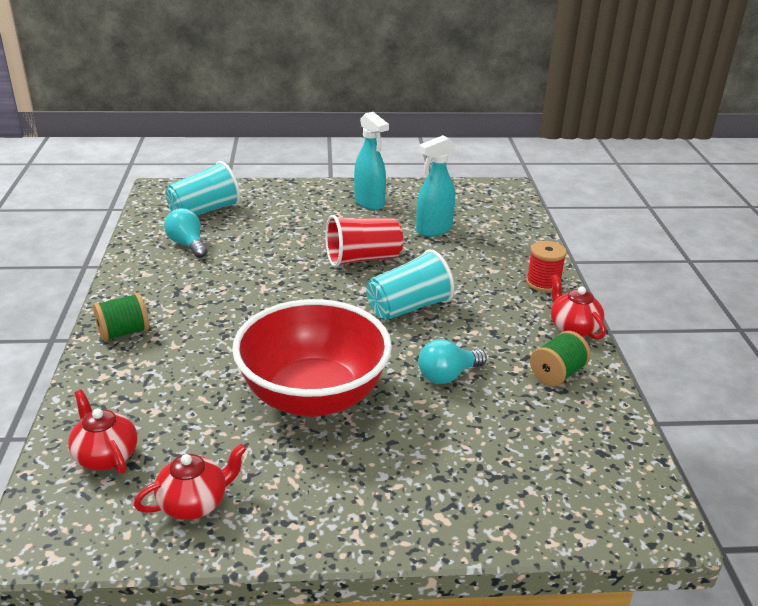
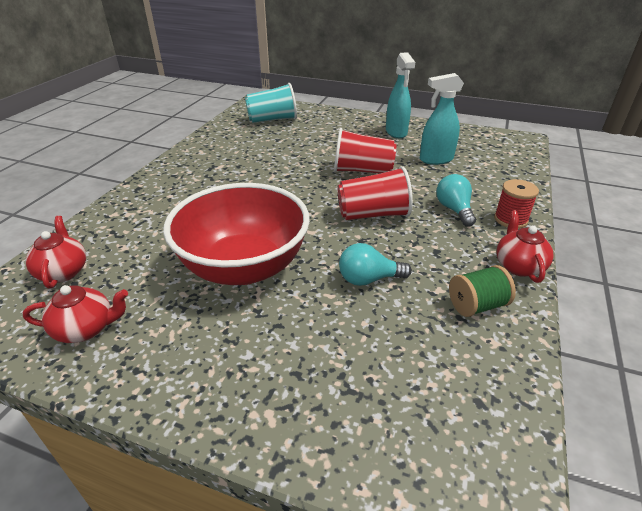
camera: 25 degrees right, 5 degrees up
green spool [93,293,149,341] -> none
turquoise light bulb [164,208,208,258] -> turquoise light bulb moved to [436,174,476,226]
turquoise cup [366,249,454,320] -> red cup [338,166,413,220]

